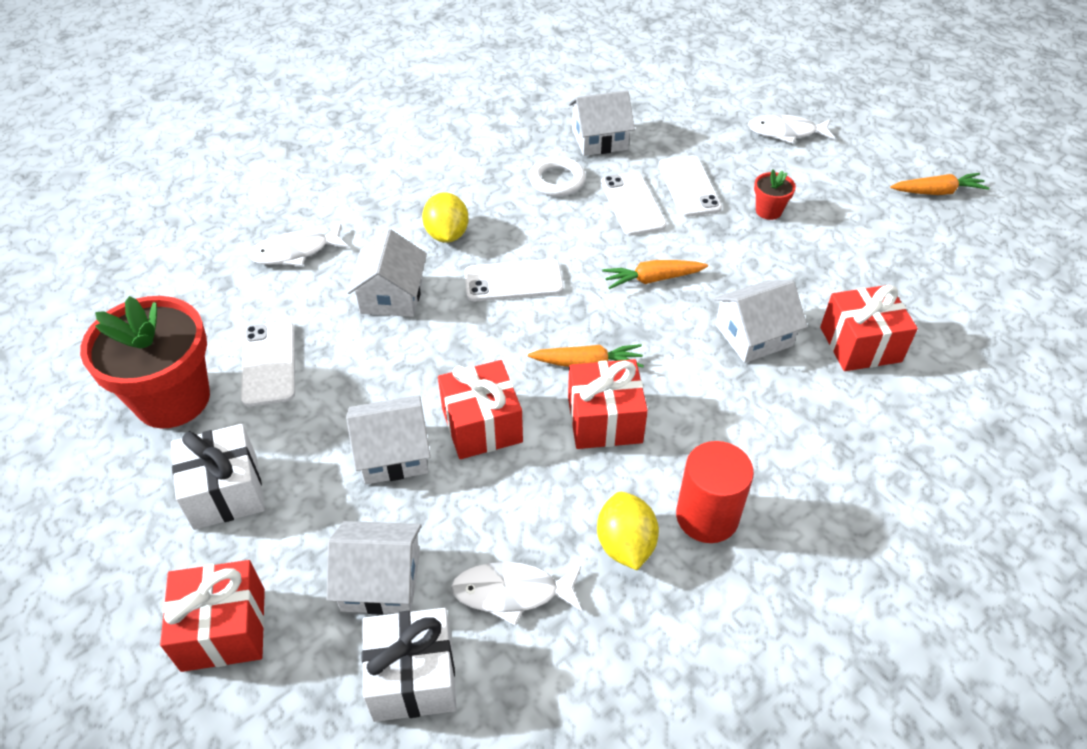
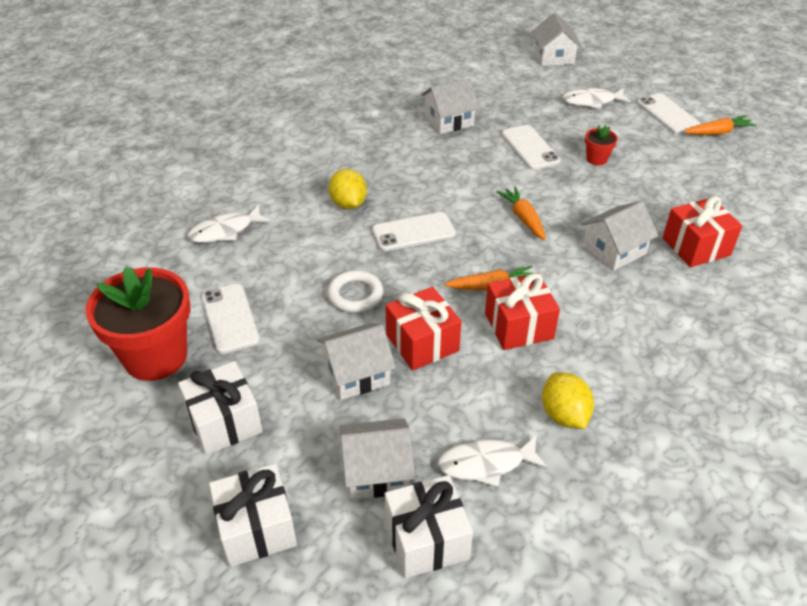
camera: 10 degrees left, 5 degrees down
red gift [160,560,265,672] -> white gift [209,464,297,567]
white house [347,229,427,317] -> white house moved to [532,13,582,66]
white ring [529,157,586,197] -> white ring moved to [327,270,383,313]
white phone [601,172,667,236] -> white phone moved to [637,93,701,134]
orange carrot [602,260,708,289] -> orange carrot turned 90 degrees clockwise [497,186,546,240]
red cylinder [676,441,754,543] -> none

